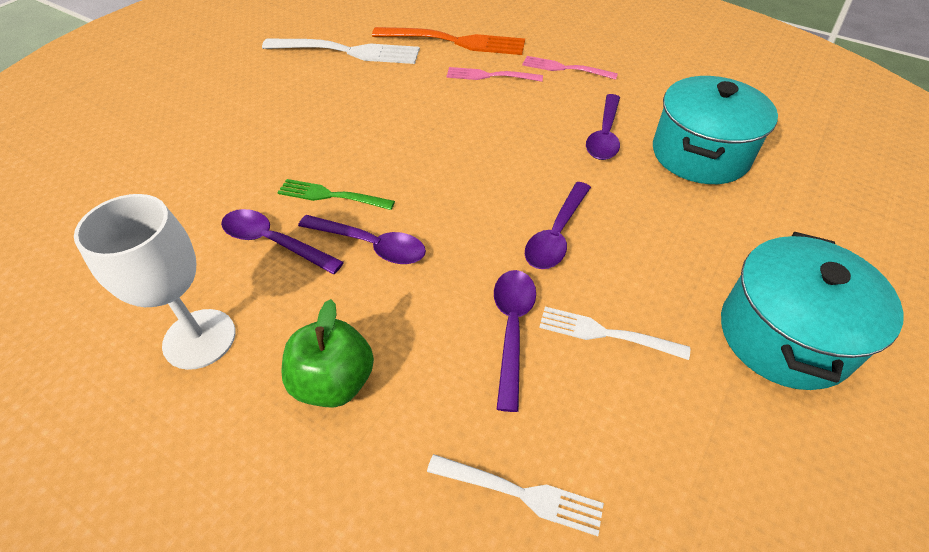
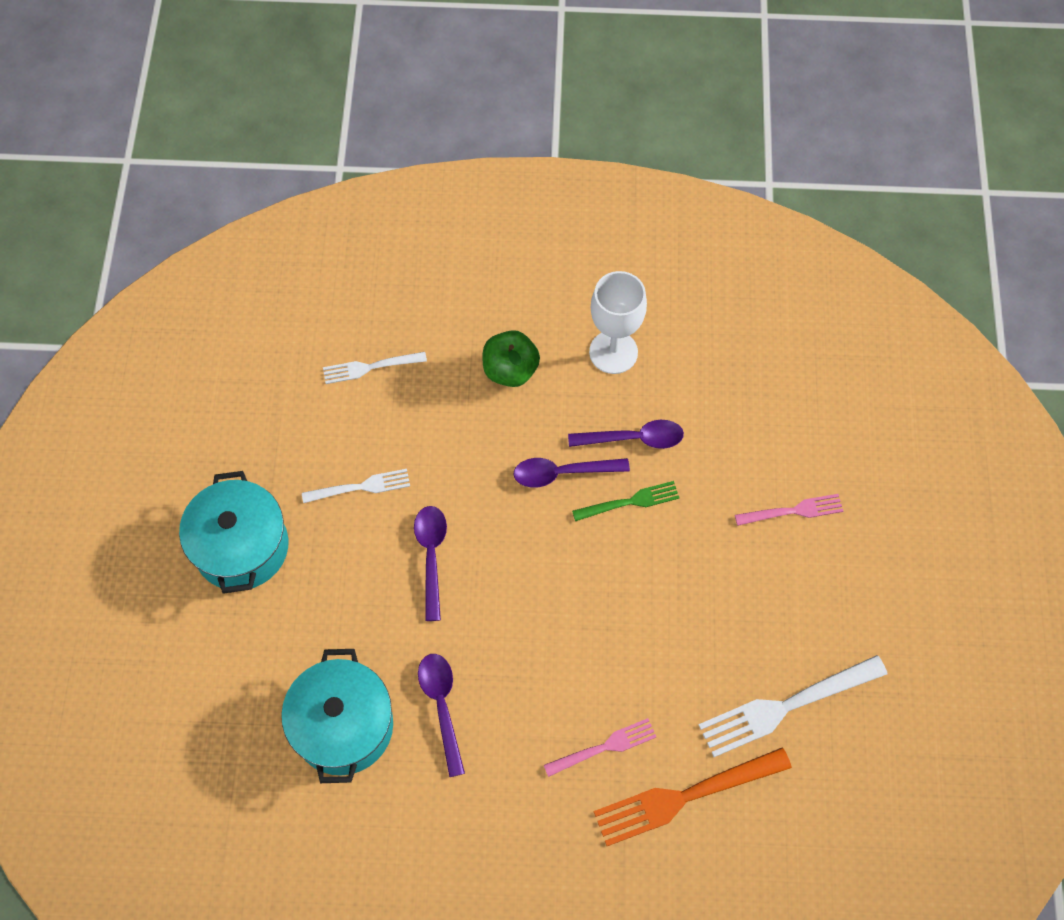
camera: 150 degrees right, 15 degrees up
purple spoon [494,270,536,412] -> none
pink fork [522,56,618,80] -> pink fork moved to [735,494,843,526]

